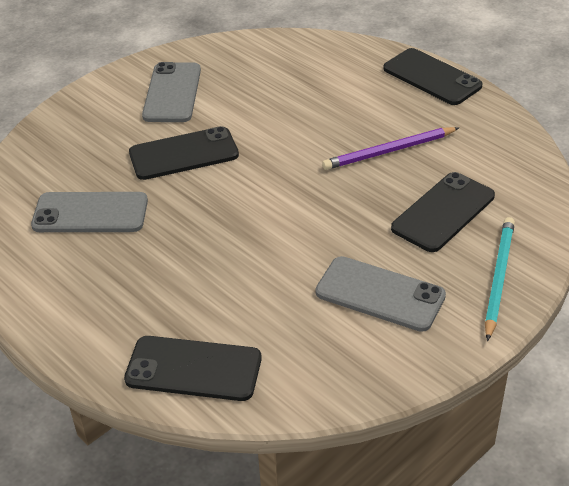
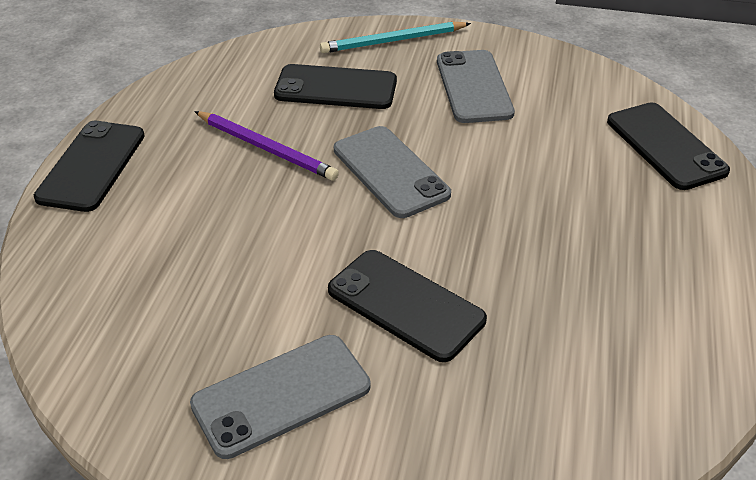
camera: 125 degrees left, 0 degrees up
grey phone [31,192,148,232] -> grey phone moved to [334,126,451,218]

